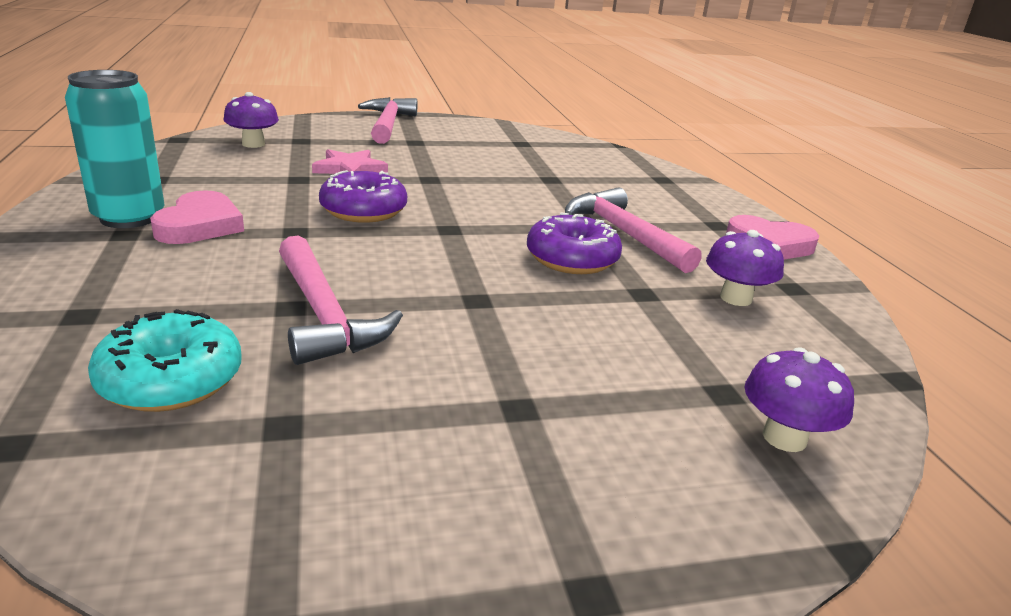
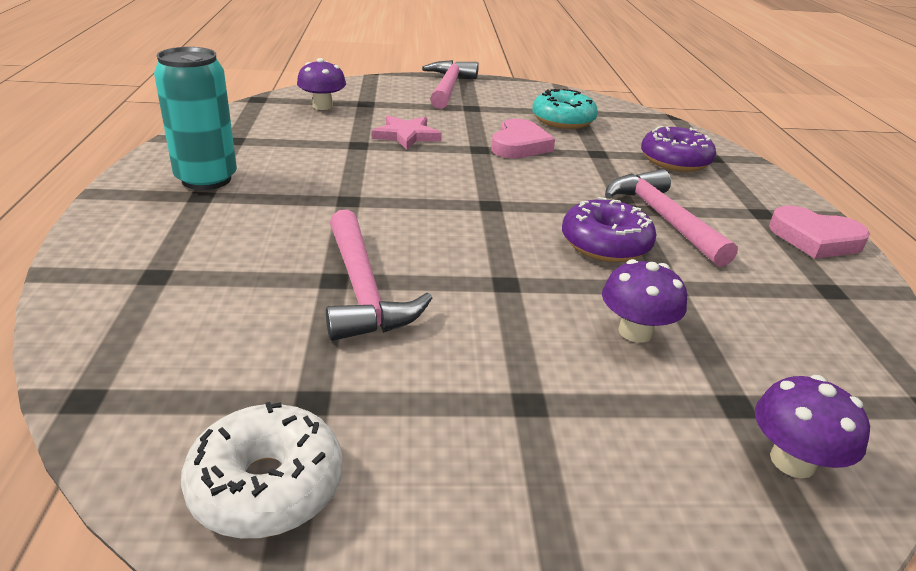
camera: 10 degrees right, 5 degrees up
turquoise donut [88,309,241,412] -> turquoise donut moved to [532,89,598,129]
pink heart [150,190,244,244] -> pink heart moved to [491,119,555,159]
purple donut [319,170,407,223] -> purple donut moved to [641,126,716,172]
purple mushroom [706,230,784,306] -> purple mushroom moved to [602,259,687,343]
none -> white donut [181,402,343,538]

